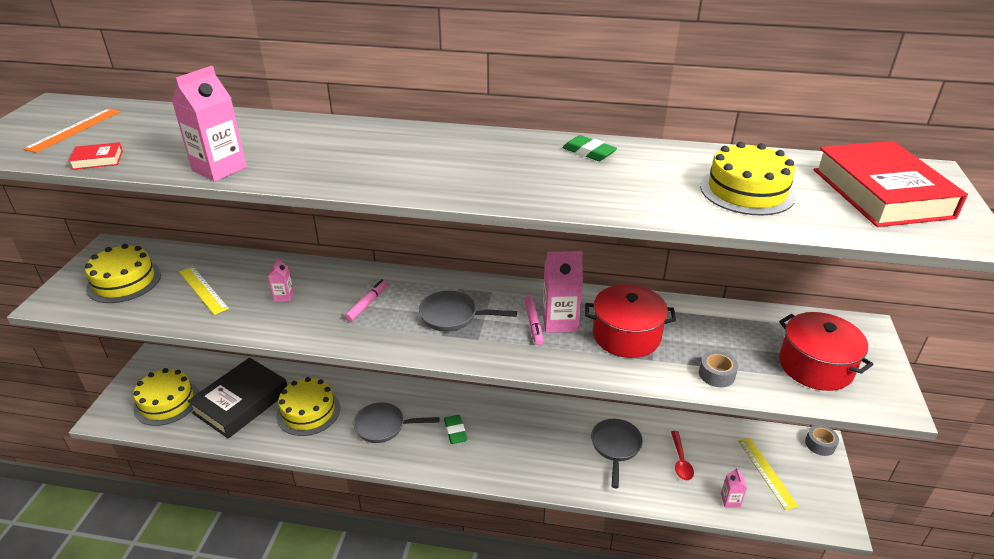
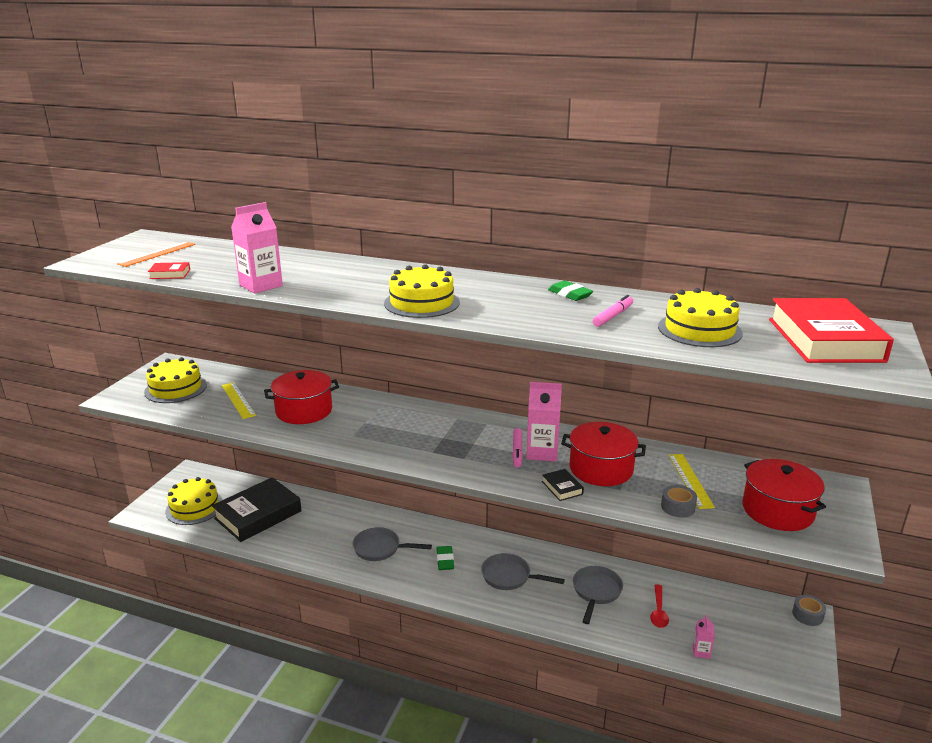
camera: 10 degrees right, 10 degrees down
pink carton [268,257,294,301] -> red pot [264,370,339,424]
yellow cake [277,377,340,436] -> yellow cake moved to [384,264,460,318]
pink marker [344,279,388,322] -> pink marker moved to [593,295,633,327]
grey pan [419,291,517,332] -> grey pan moved to [481,553,565,590]
yellow ruler [738,438,798,510] -> yellow ruler moved to [668,454,715,509]
none -> black book [542,469,584,501]

